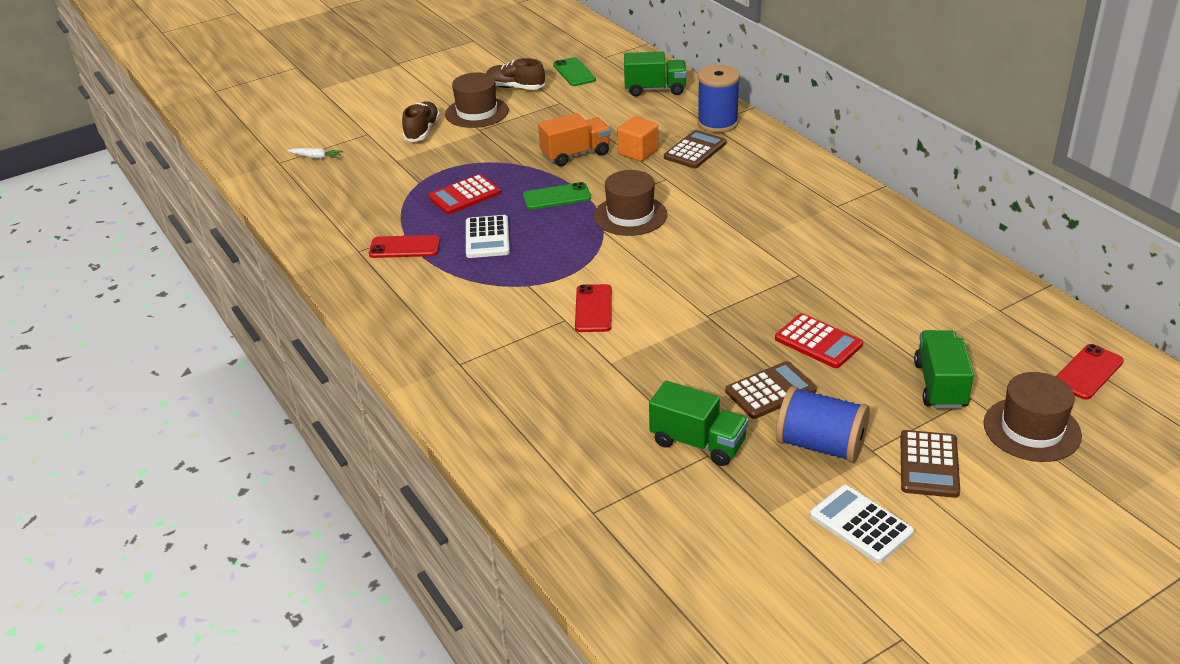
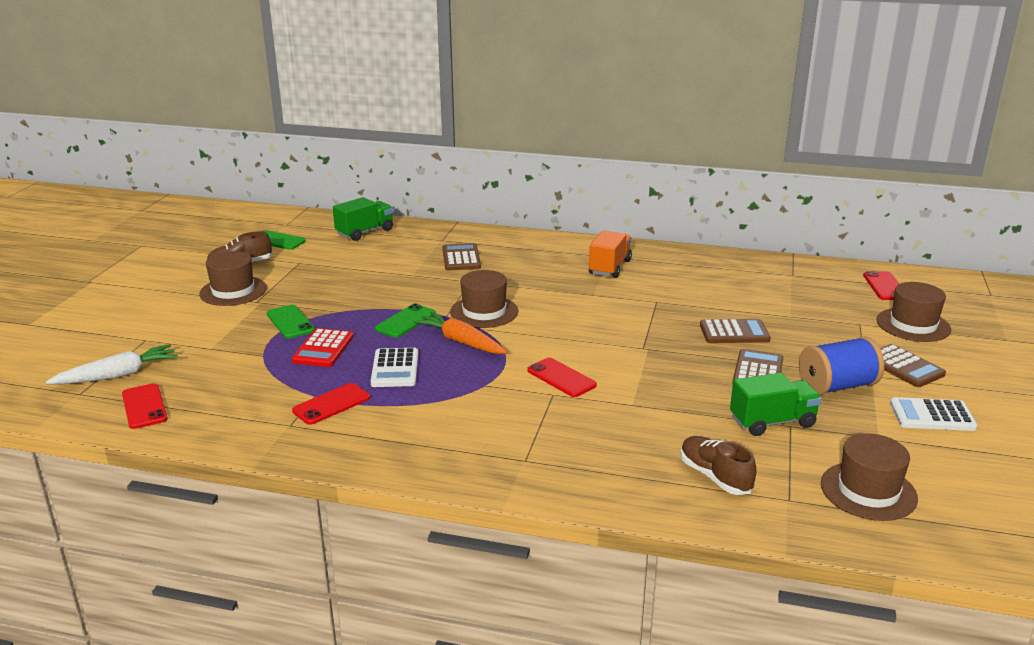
camera: 45 degrees left, 10 degrees down
white carrot [287,148,343,159] -> white carrot [46,344,178,384], size x1.85
brown shoe [402,101,440,142] -> brown shoe moved to [680,436,756,495]
white calculator [466,215,510,258] -> white calculator turned 45 degrees clockwise [371,348,418,387]
orange truck [538,113,610,167] -> orange truck moved to [589,230,632,278]
orange cube [617,117,659,162] -> none
blue spool [697,65,740,133] -> none
red calculator [775,313,863,368] -> brown calculator [700,319,771,343]
green truck [914,330,974,409] -> none
none -> red phone [122,383,168,429]
none -> green phone [267,305,315,339]
none -> orange carrot [413,311,507,354]
none -> brown hat [821,433,918,521]

